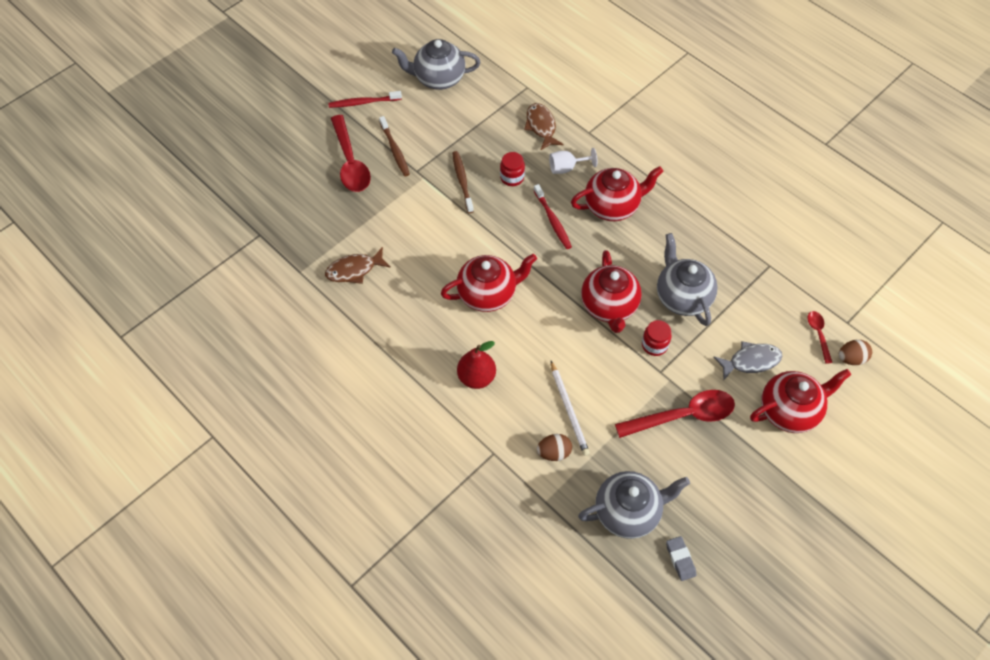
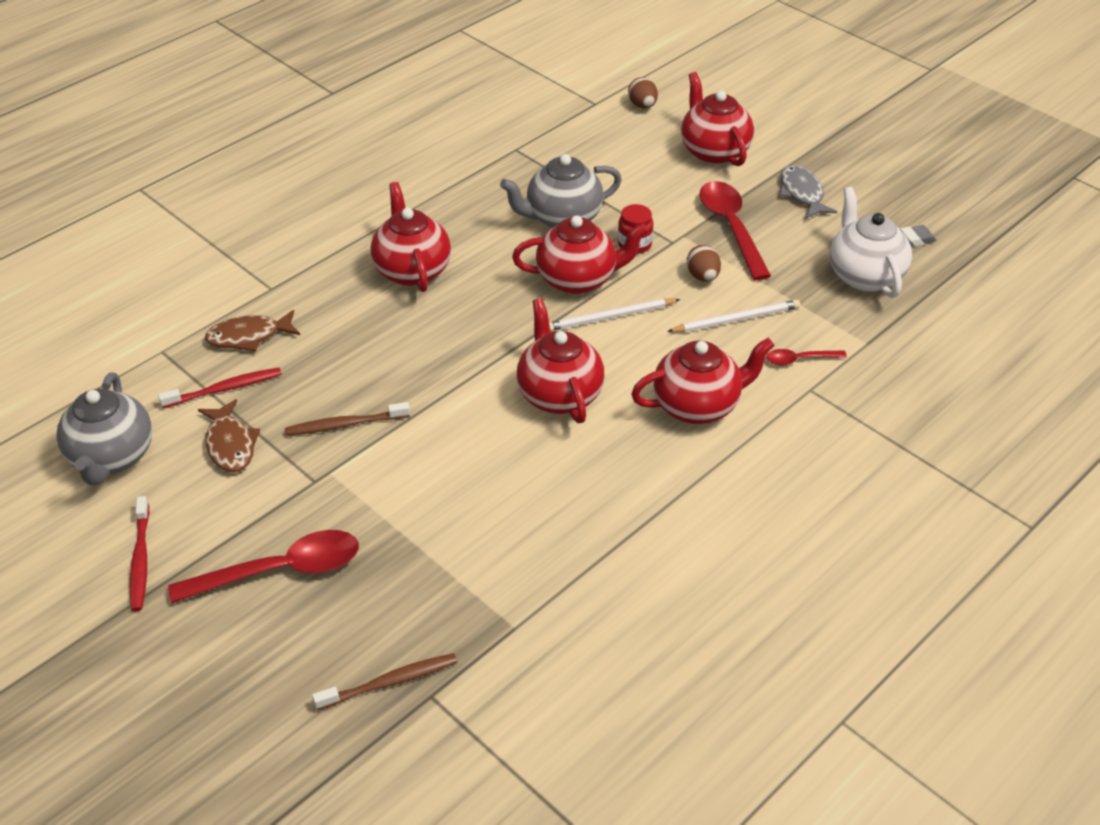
camera: 90 degrees left, 15 degrees down
brown fish [325,247,391,284] -> brown fish moved to [198,399,260,472]
brown toothbrush [379,116,410,176] -> brown toothbrush moved to [312,653,457,710]
red pear [457,341,496,389] -> red teapot [631,338,774,424]
red jar [500,152,525,186] -> none
red toothbrush [534,184,572,249] -> red toothbrush moved to [158,368,282,408]
brown egg [537,434,572,461] -> brown egg moved to [687,245,721,282]
white goblet [549,148,597,174] -> none
grey teapot [578,471,690,539] -> white teapot [830,187,912,298]
grey fish [713,341,782,380] -> grey fish moved to [780,165,837,219]
red spoon [807,311,833,364] -> red spoon moved to [766,349,847,365]
none -> white pencil [549,299,680,331]

